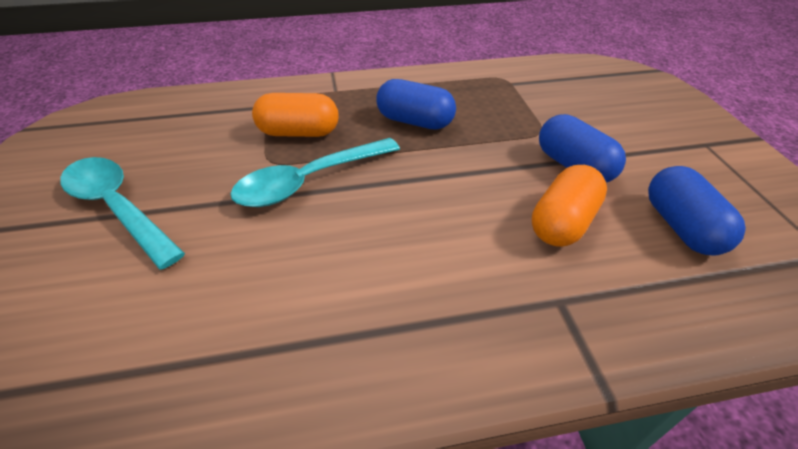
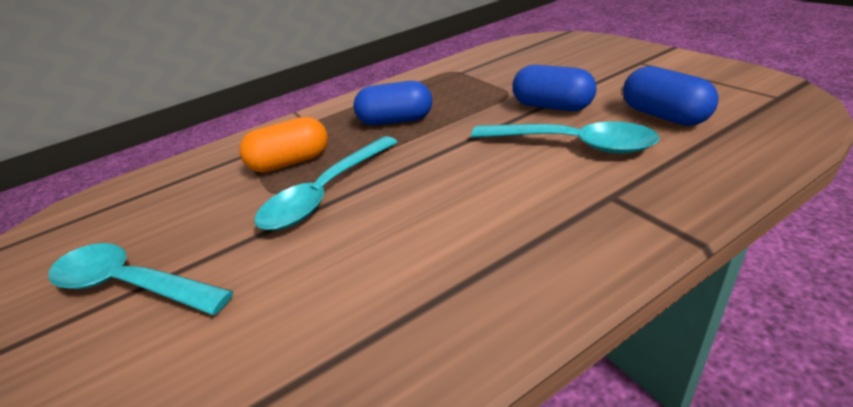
camera: 15 degrees left, 10 degrees down
orange capsule [532,165,607,247] -> turquoise spoon [471,121,660,154]

